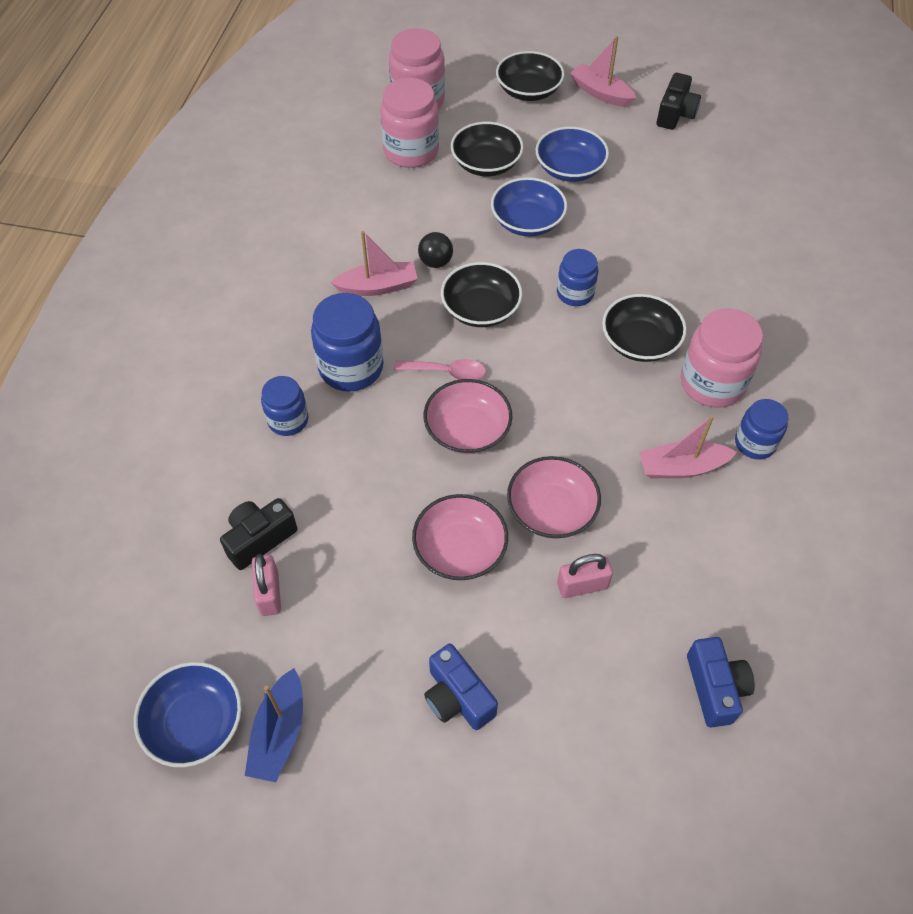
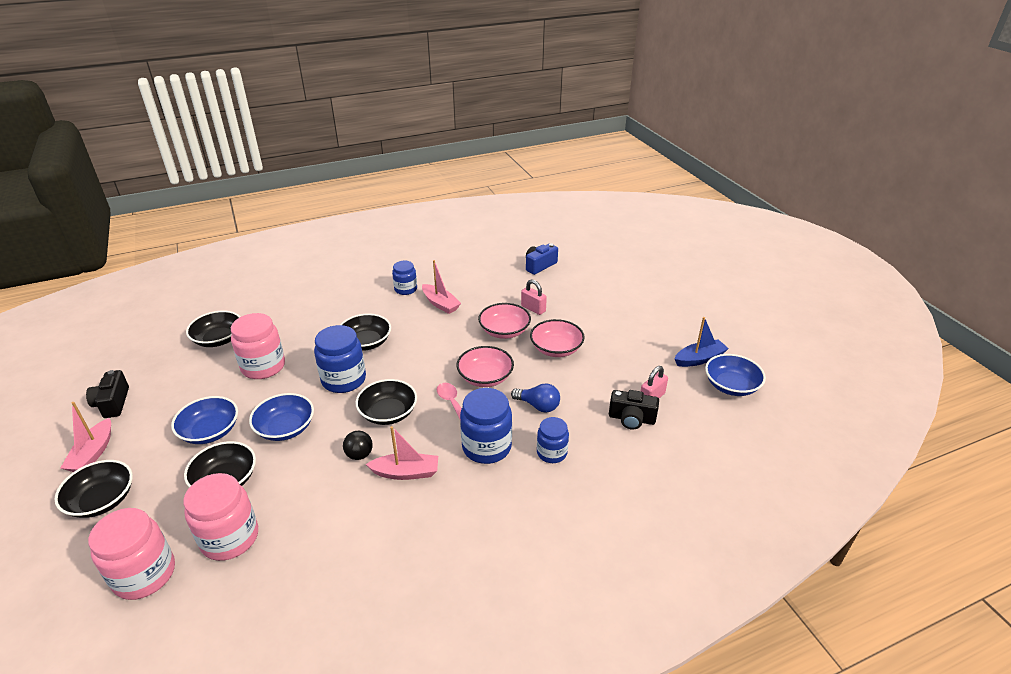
camera: 125 degrees left, 20 degrees down
pink boat [331,231,417,296] -> pink boat turned 135 degrees clockwise [366,426,438,480]
blue camera [424,644,498,730] -> none
blue jar [557,249,598,306] -> blue jar [314,325,366,393], size x1.64
black camera [657,73,701,130] -> black camera turned 90 degrees counterclockwise [86,370,129,418]
pink jar [681,308,763,408] -> pink jar moved to [231,313,285,379]
none -> black bowl [186,311,241,347]
none -> blue light bulb [511,383,560,413]

